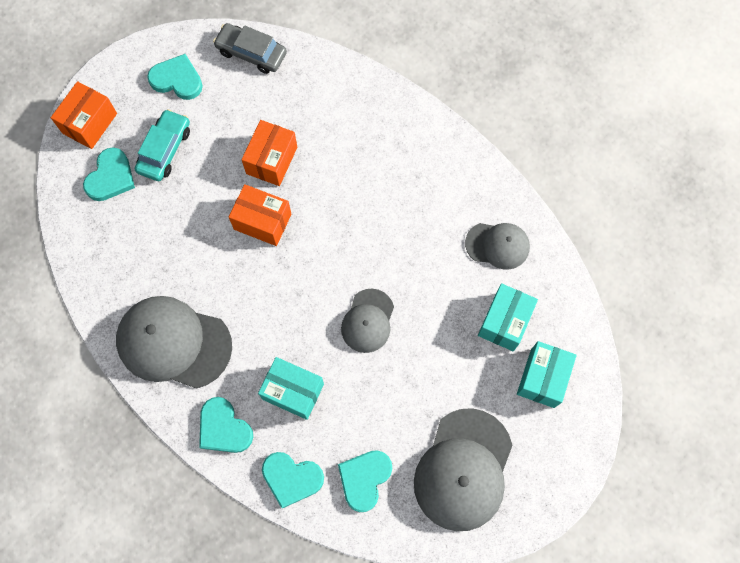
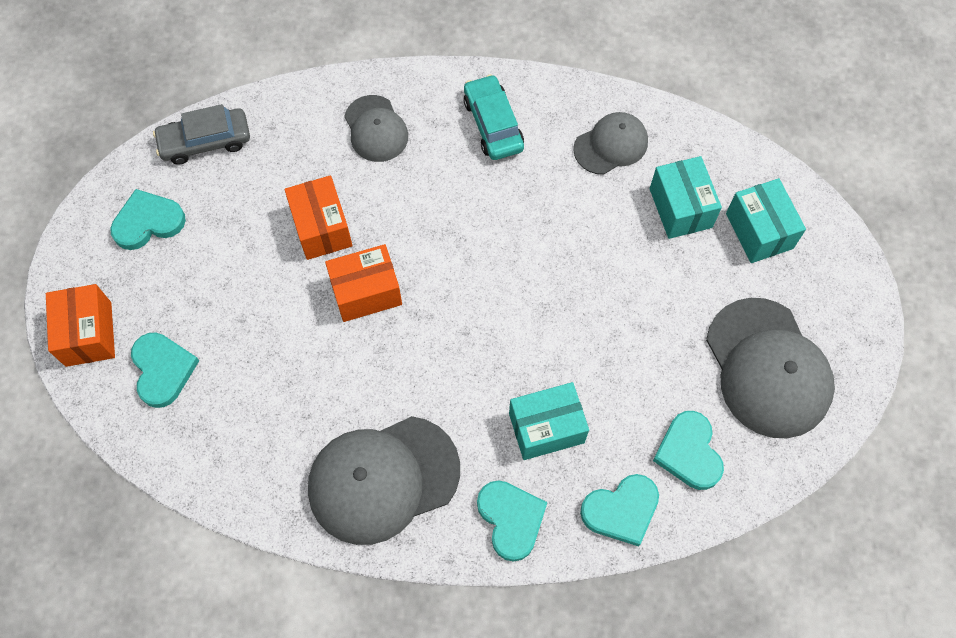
camera: 40 degrees left, 5 degrees down
turquoise car [135,109,190,181] -> turquoise car moved to [464,74,524,160]
turquoise heart [199,397,253,453] -> turquoise heart turned 120 degrees counterclockwise [477,480,548,562]
grey cap [341,289,394,353] -> grey cap moved to [345,95,408,162]

